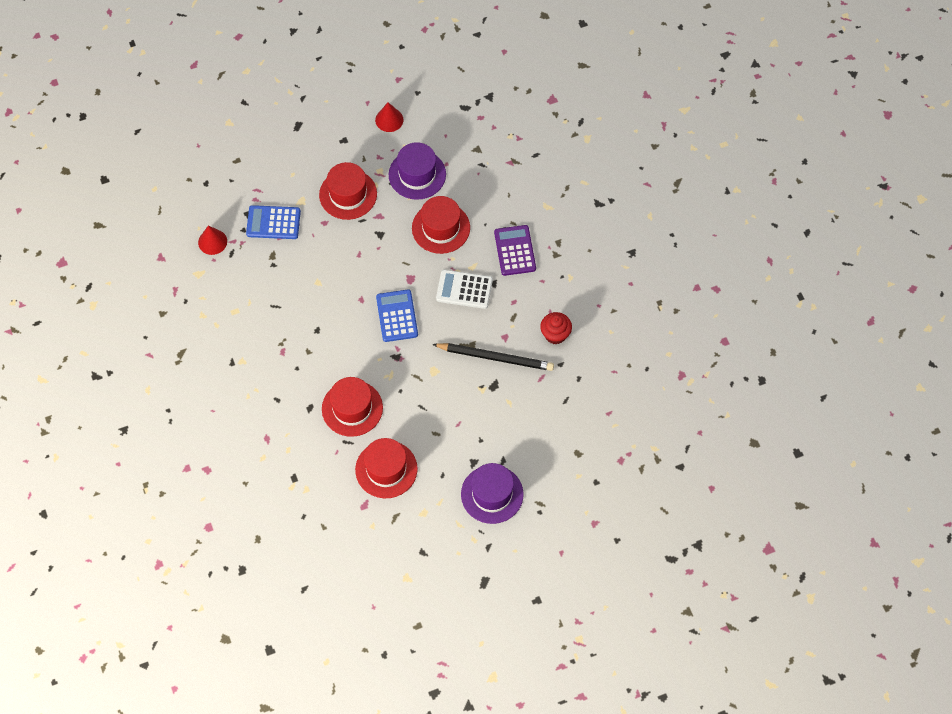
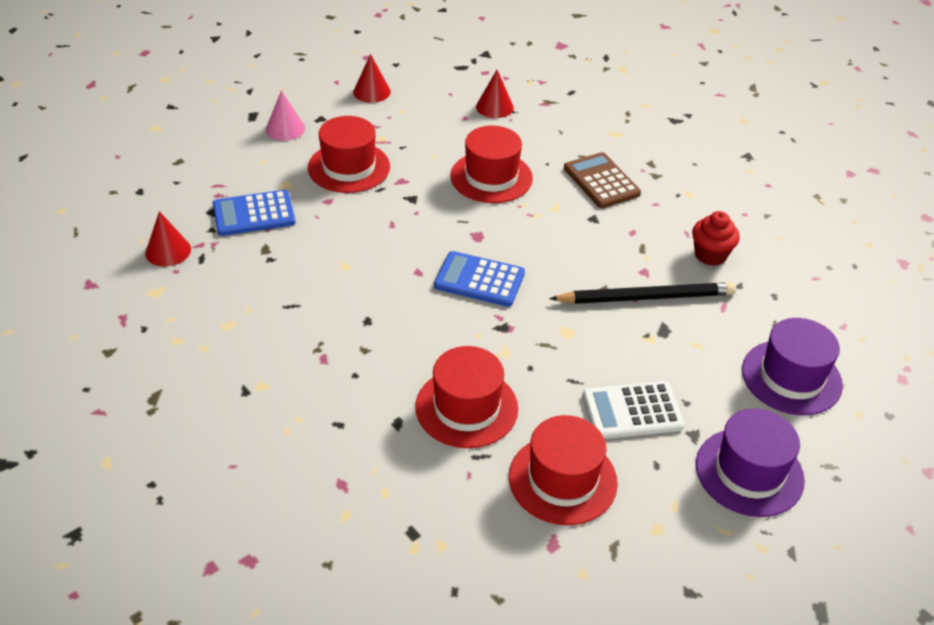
camera: 20 degrees left, 20 degrees down
blue calculator [376,289,418,342] -> blue calculator turned 45 degrees counterclockwise [434,251,525,307]
purple hat [389,142,446,200] -> purple hat moved to [742,318,843,415]
white calculator [436,270,493,309] -> white calculator moved to [582,381,685,439]
purple calculator [494,225,536,276] -> brown calculator [564,152,641,208]
none -> pink cone [266,90,305,141]
none -> red cone [476,70,514,118]

